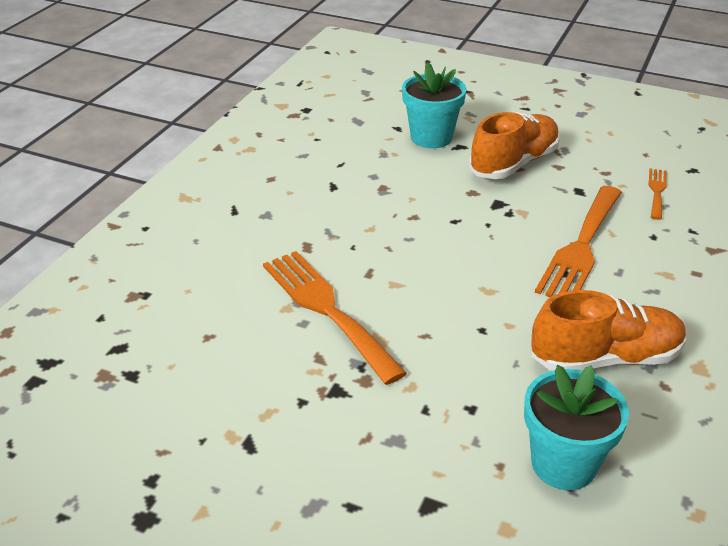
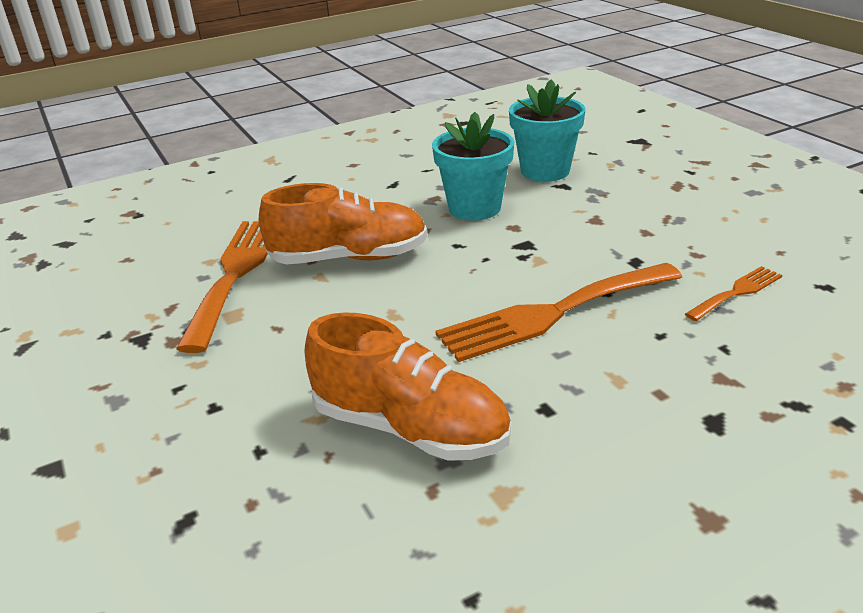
camera: 40 degrees right, 5 degrees down
orange shoe [469,112,560,179] -> orange shoe moved to [259,183,427,265]
turquoise flower pot [524,365,629,490] -> turquoise flower pot moved to [432,112,514,220]

